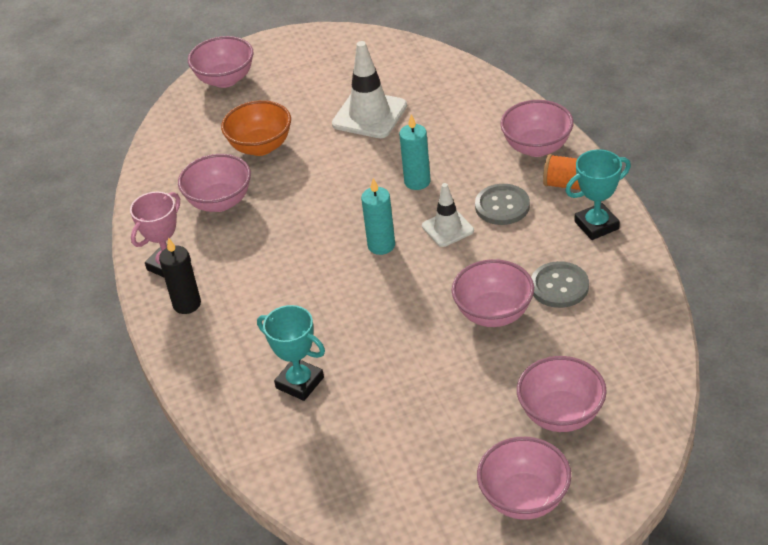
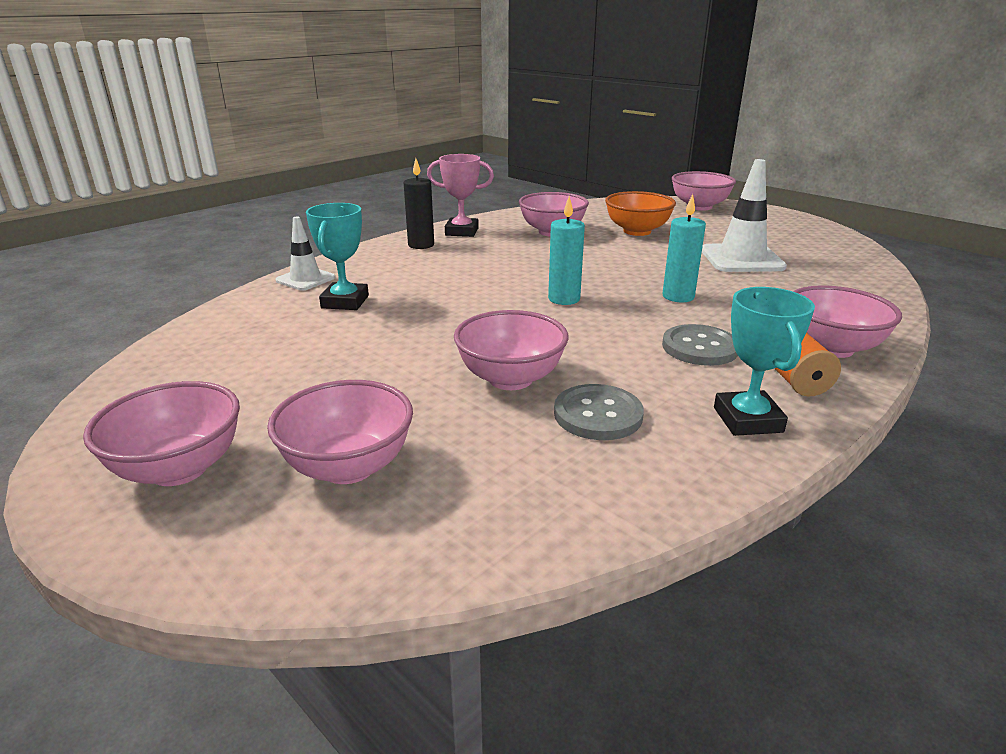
camera: 60 degrees right, 15 degrees down
white traffic cone [422,183,474,247] -> white traffic cone moved to [276,216,335,291]
turquoise trophy [566,150,631,240] -> turquoise trophy turned 45 degrees clockwise [714,287,815,436]

